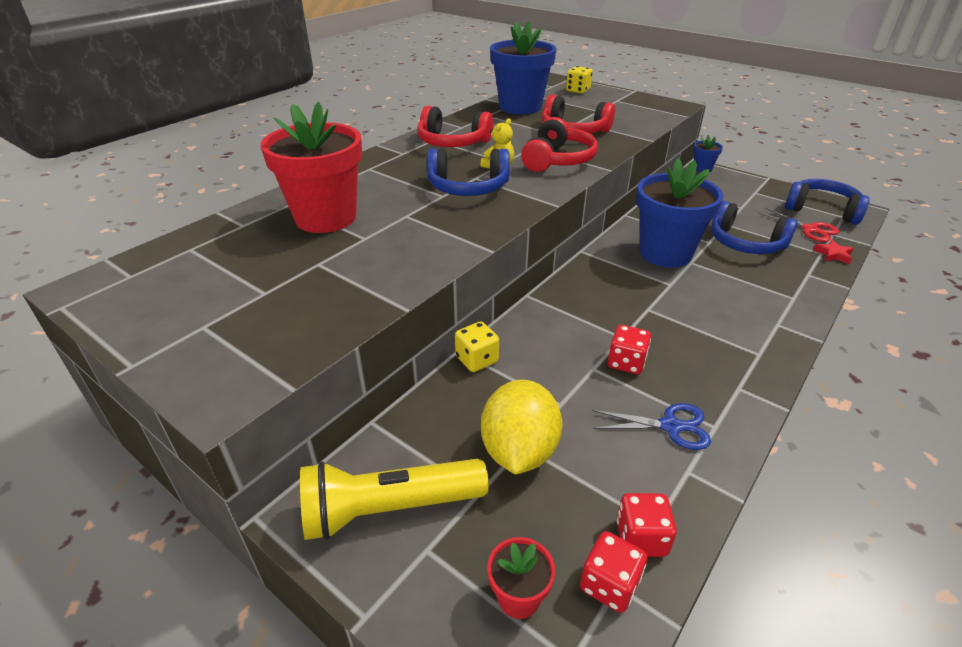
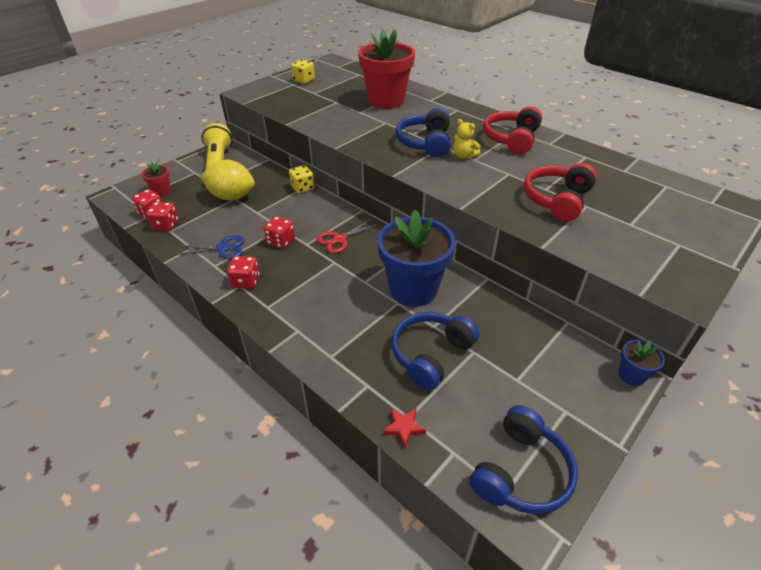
camera: 95 degrees right, 5 degrees up
blue flower pot [490,21,556,115] -> none
red headphones [521,117,598,172] -> none
yellow dice [566,66,593,93] -> yellow dice moved to [291,59,315,84]
blue scissors [592,403,711,450] -> blue scissors turned 105 degrees counterclockwise [174,235,245,259]
red scissors [758,208,839,242] -> red scissors moved to [316,219,379,253]
none -> red dice [227,256,260,289]

